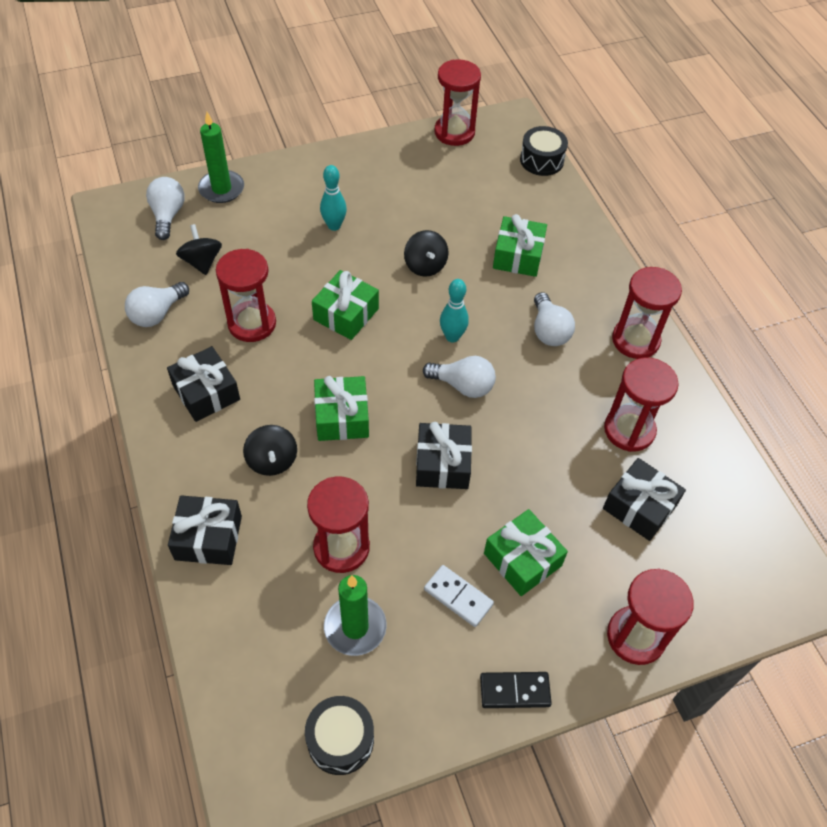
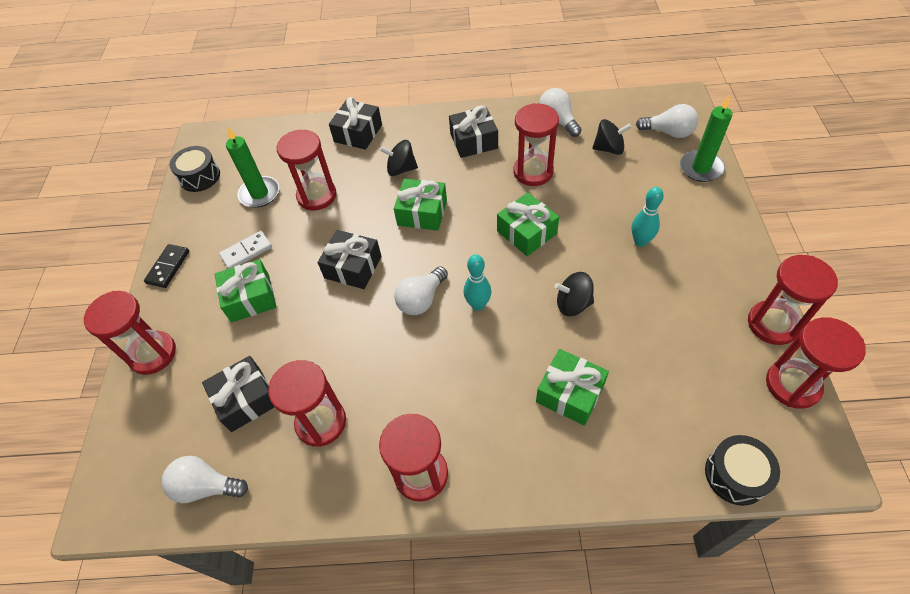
camera: 115 degrees right, 0 degrees up
white light bulb [534,292,575,346] -> white light bulb moved to [162,456,248,503]
none -> red hourglass [748,255,838,345]

